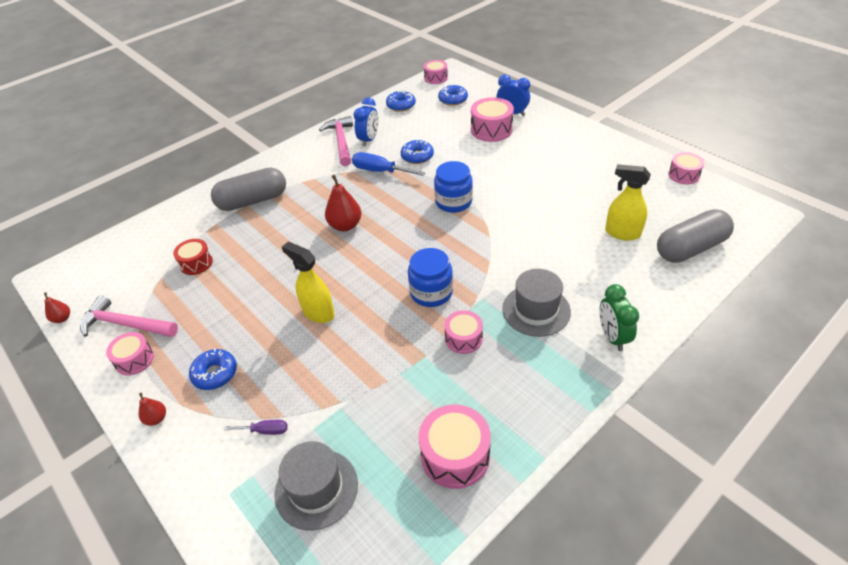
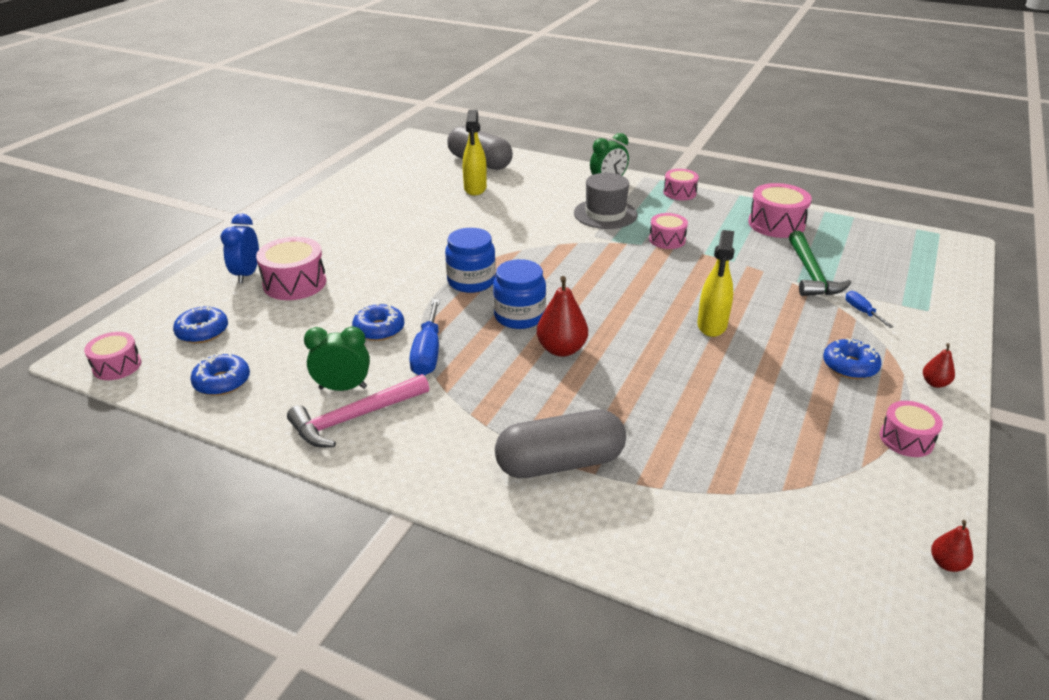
camera: 115 degrees left, 10 degrees down
pink hammer [80,295,178,337] -> none
red drum [173,239,213,275] -> none
grey capsule [211,167,286,211] -> grey capsule turned 60 degrees counterclockwise [495,410,626,478]
purple screwdriver [224,420,288,435] -> blue screwdriver [846,291,894,328]
grey hat [275,441,358,530] -> none
blue clock [354,98,378,146] -> green clock [304,326,370,391]
blue jar [408,248,453,307] -> blue jar moved to [493,259,546,329]
pink drum [668,152,704,184] -> pink drum moved to [663,169,699,200]
none -> green hammer [789,231,851,296]

